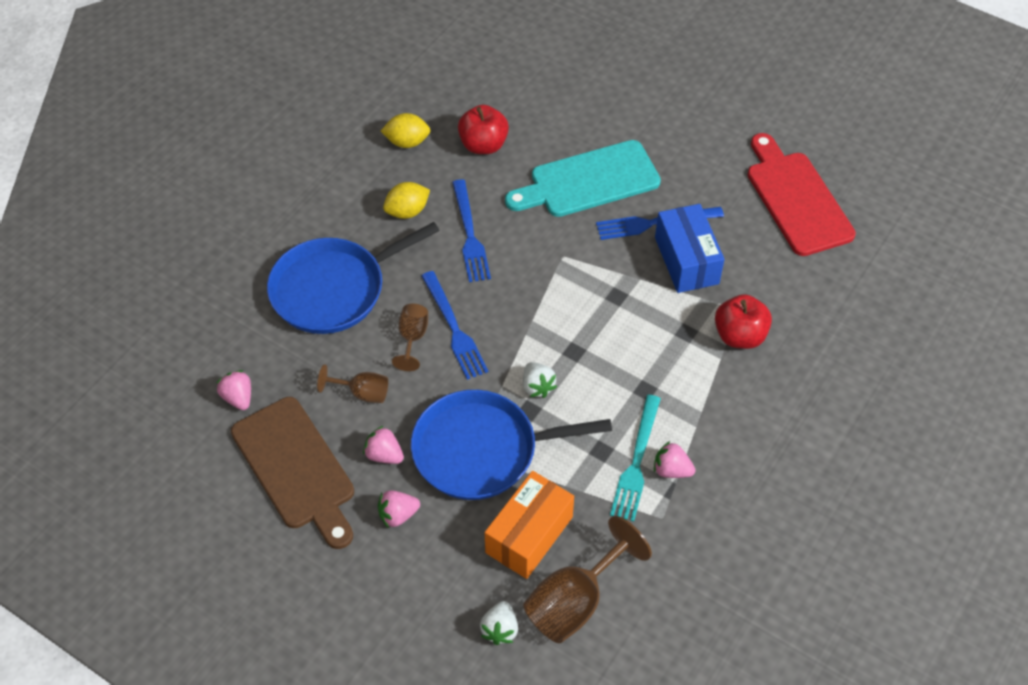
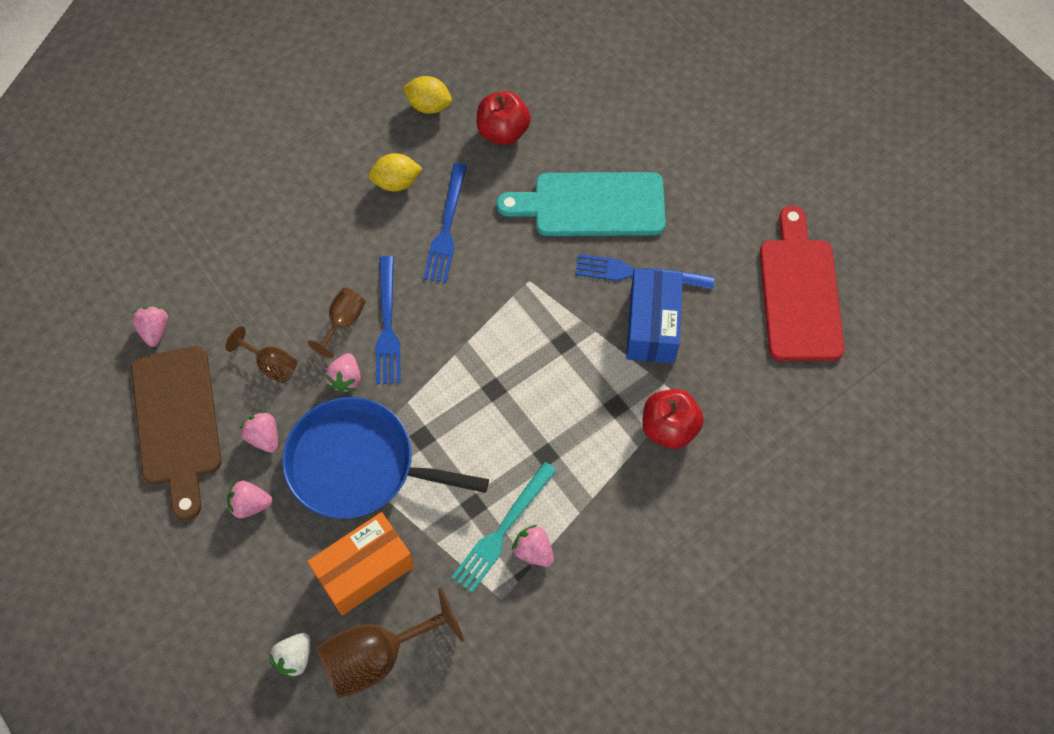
camera: 20 degrees right, 10 degrees up
blue pan [267,222,440,334] -> none
white strawberry [523,362,557,398] -> none
none -> pink strawberry [325,353,361,394]

